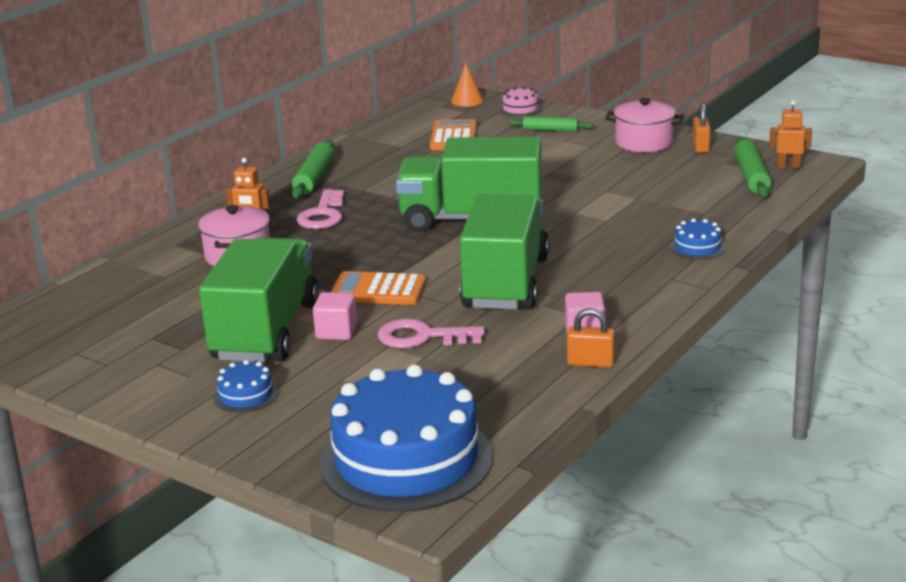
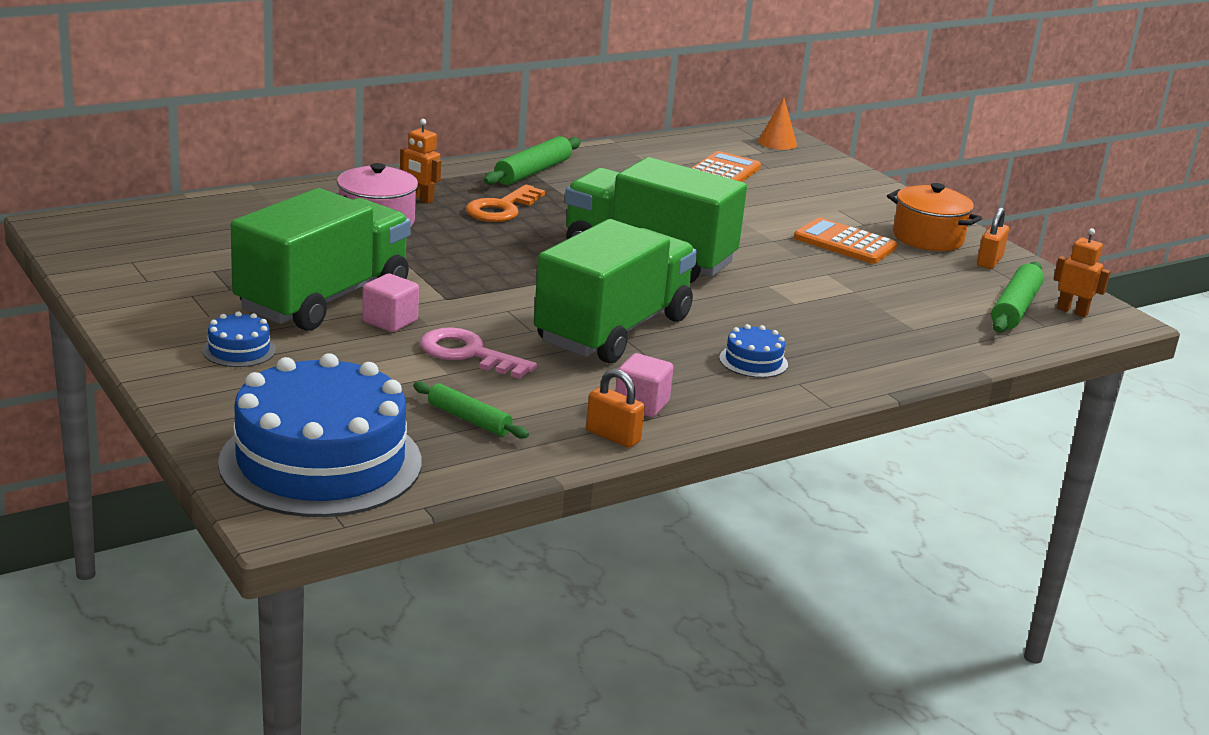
camera: 20 degrees right, 0 degrees up
pink key [296,189,344,229] -> orange key [466,185,545,222]
orange calculator [331,271,426,305] -> orange calculator moved to [794,217,897,264]
pink cake [499,87,542,117] -> none
green rolling pin [508,116,594,132] -> green rolling pin moved to [413,382,529,439]
pink pot [605,98,684,152] -> orange pot [887,183,982,251]
blue cake [670,218,725,259] -> blue cake moved to [719,324,788,378]

